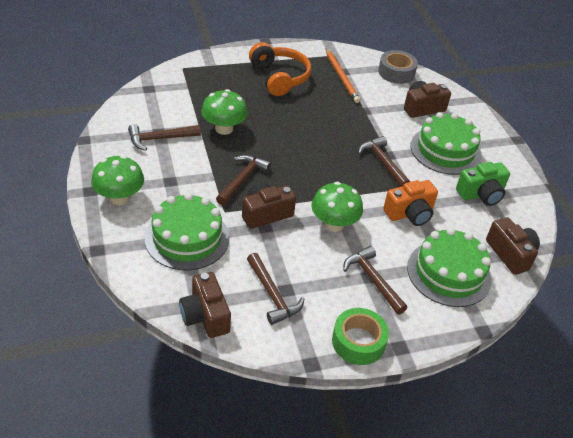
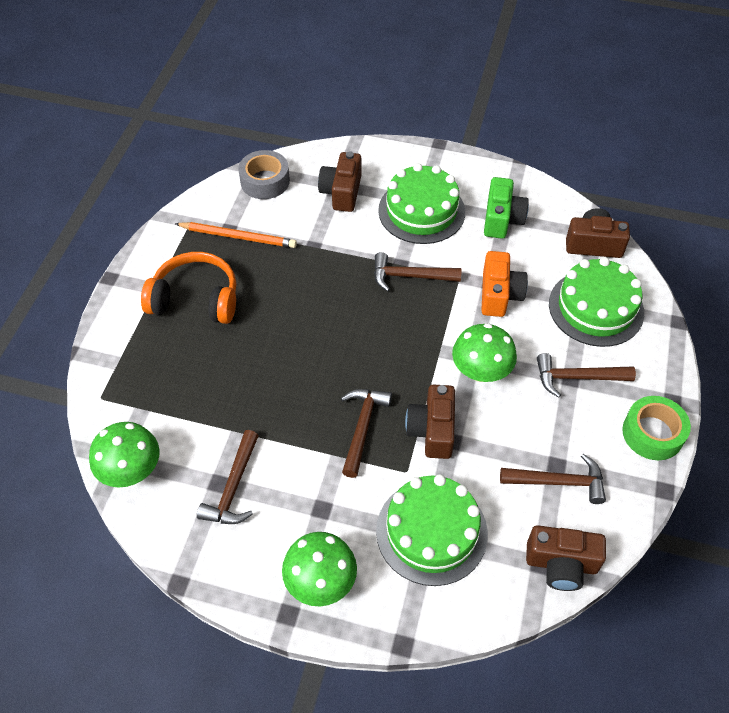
camera: 55 degrees left, 10 degrees up
green mushroom [201,89,248,135] -> green mushroom moved to [89,422,160,488]
brown hammer [216,155,271,205] -> brown hammer turned 45 degrees clockwise [341,389,392,478]

